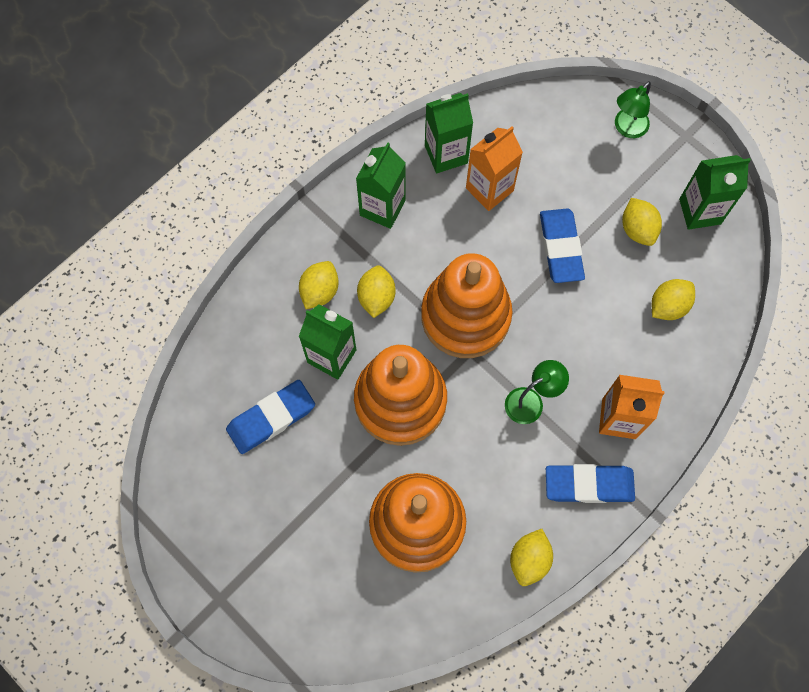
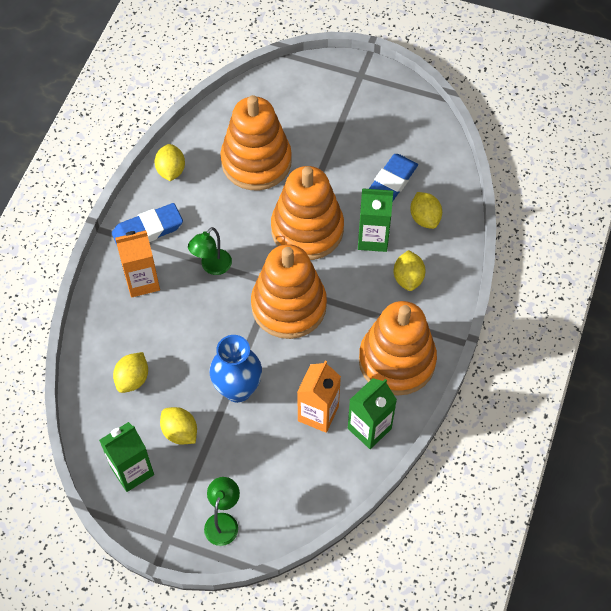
camera: 155 degrees right, 10 degrees down
green carton [356,142,406,229] -> orange stacking toy [359,301,437,396]
yellow lemon [357,266,396,318] -> yellow lemon moved to [410,192,442,229]
blue eraser [540,208,585,283] -> blue vase [210,335,262,403]

